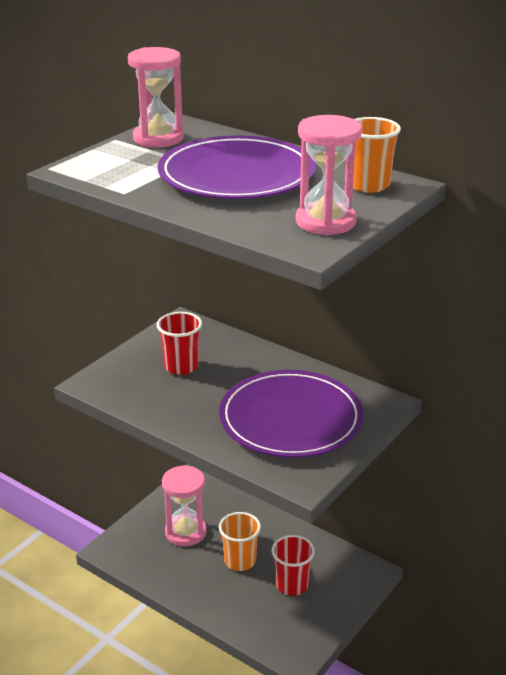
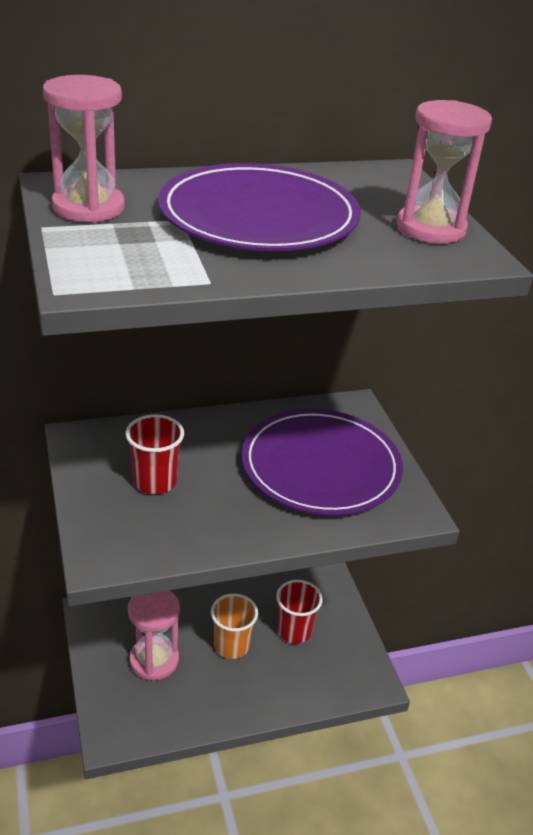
camera: 55 degrees left, 5 degrees up
orange cup [353,117,401,193] -> none

